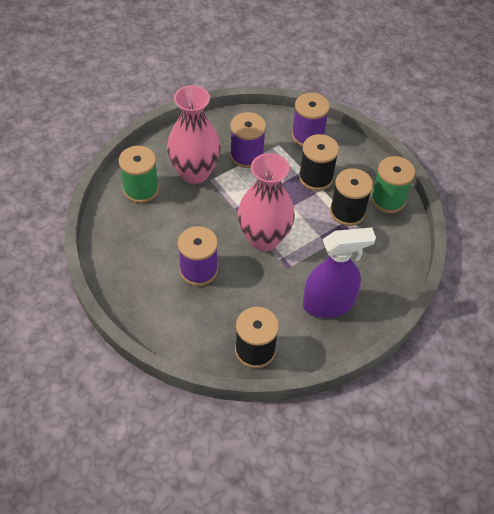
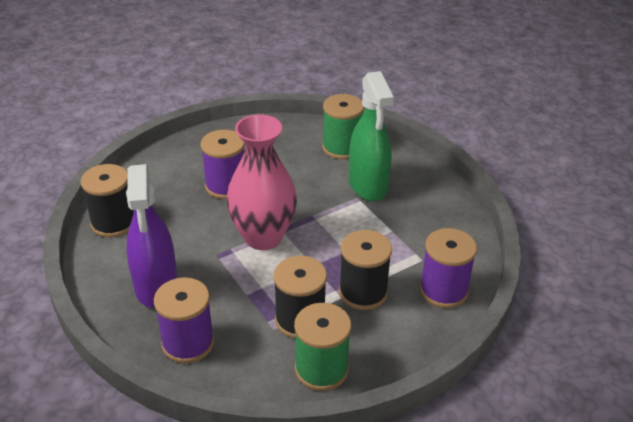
camera: 95 degrees right, 15 degrees down
pink vase [167,85,221,184] -> green spray bottle [349,71,394,201]
purple spool [230,112,266,168] -> purple spool moved to [154,277,214,363]

